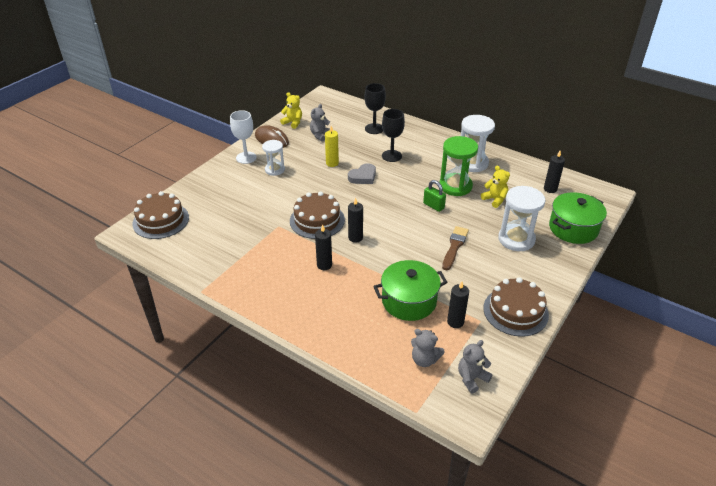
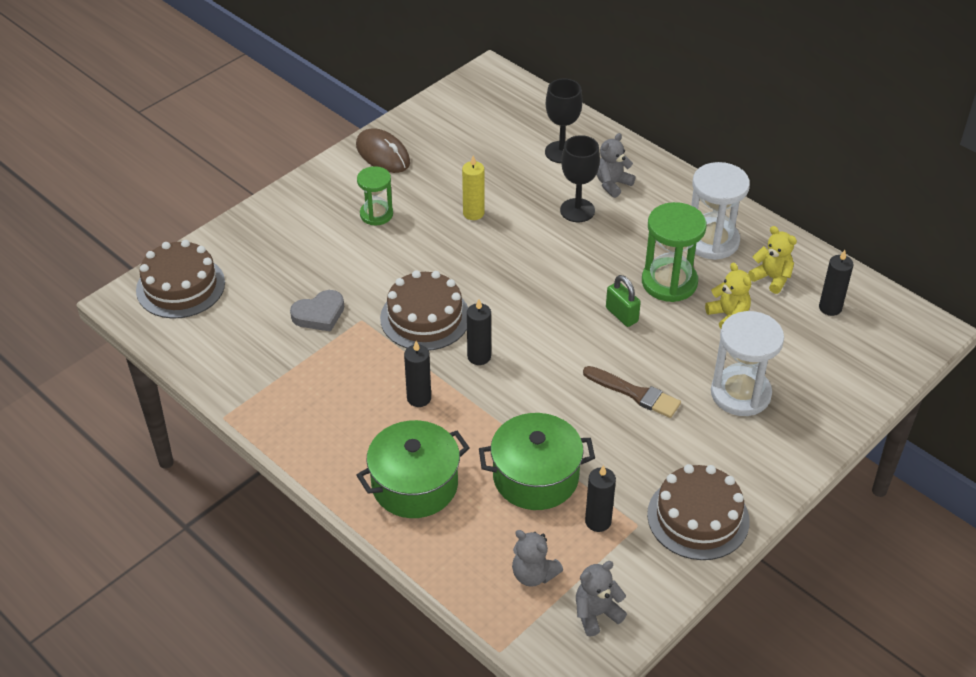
camera: 10 degrees right, 5 degrees up
white goblet [230,110,257,164] -> none
white hourglass [262,140,285,176] -> green hourglass [357,166,393,225]
yellow teddy bear [280,92,302,129] -> yellow teddy bear moved to [748,226,797,294]
grey teddy bear [310,104,330,142] -> grey teddy bear moved to [596,133,636,198]
grey heart [348,163,376,184] -> grey heart moved to [290,290,344,332]
brown brush [442,226,469,270] -> brown brush turned 90 degrees clockwise [583,366,681,418]
green pot [549,192,607,244] -> green pot moved to [357,420,470,518]

